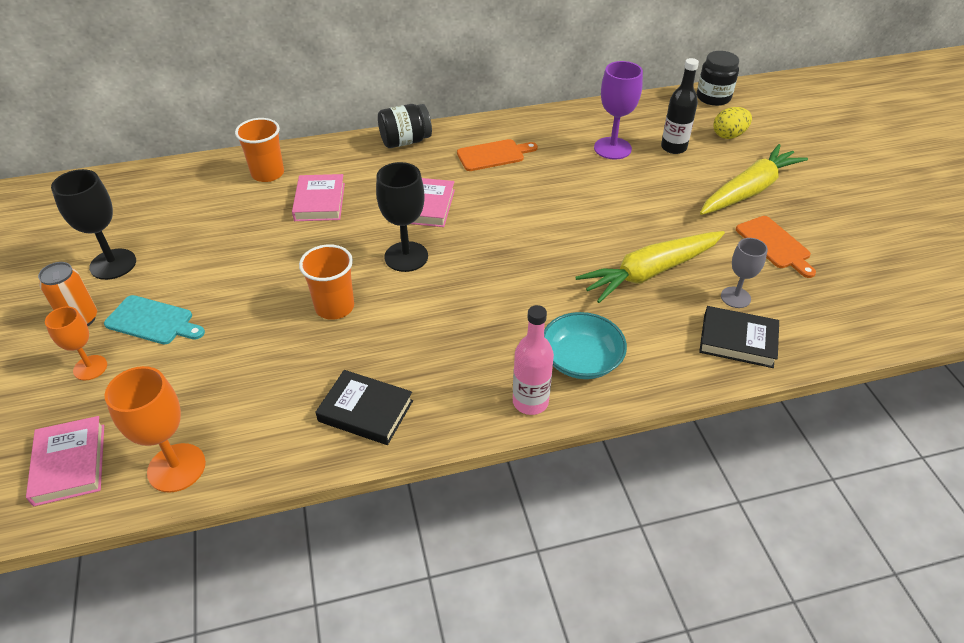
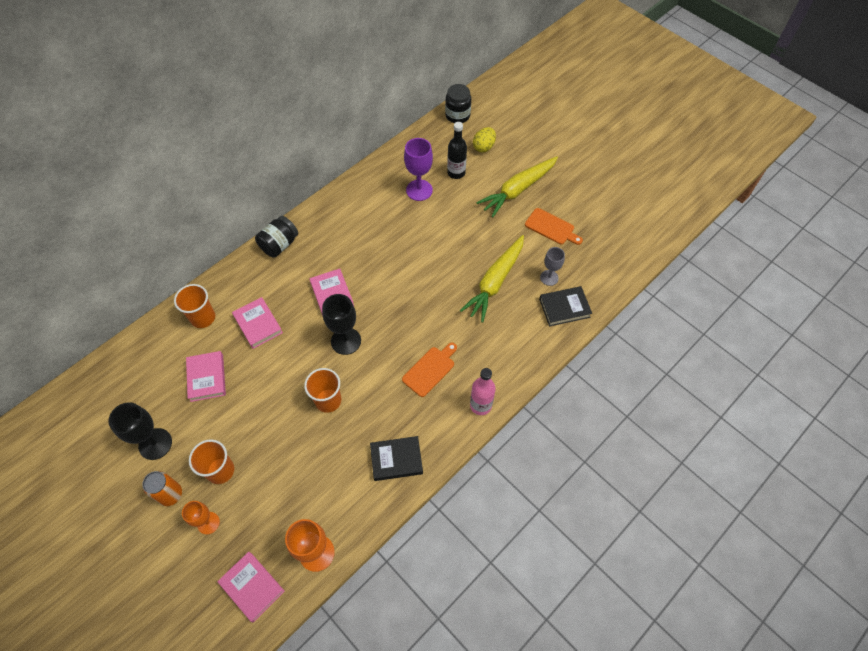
camera: 30 degrees left, 15 degrees up
turquoise cutting board [104,295,205,345] -> orange cup [189,439,234,484]
orange cutting board [457,139,538,171] -> orange cutting board moved to [402,343,457,397]
turquoise bowl [544,312,627,379] -> none
yellow carrot [700,144,808,215] -> yellow carrot turned 150 degrees counterclockwise [476,156,558,217]
none -> pink book [186,351,226,402]

